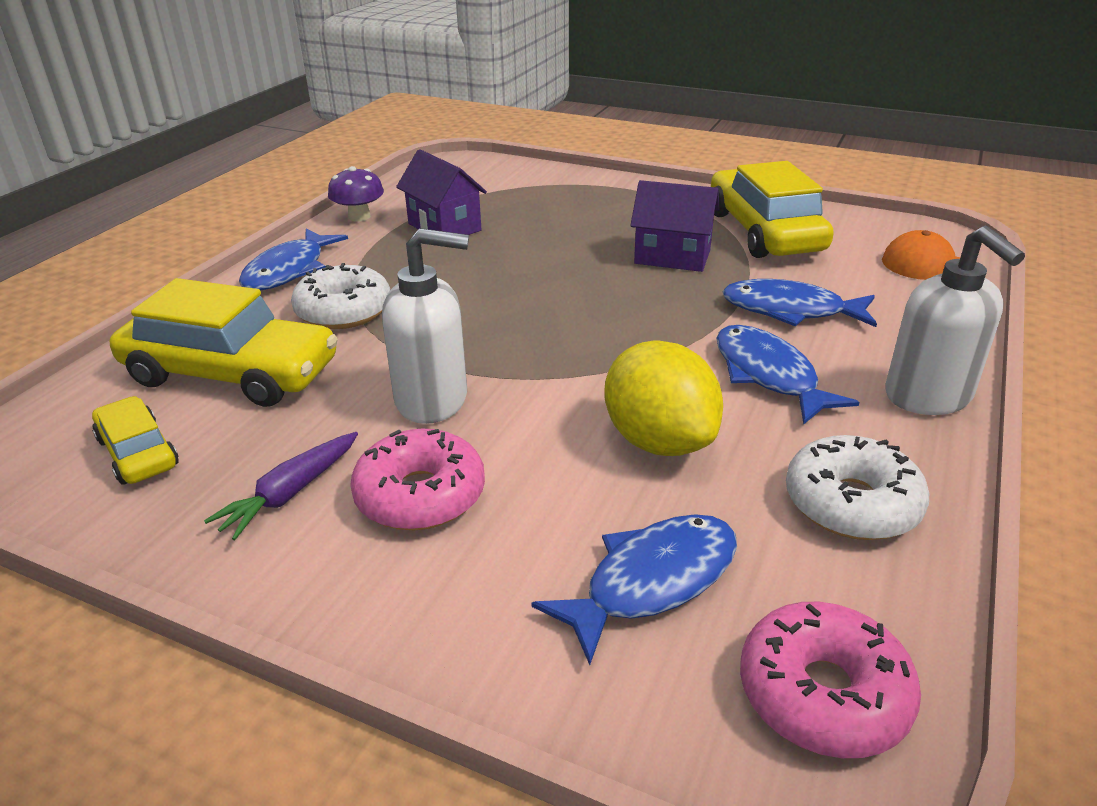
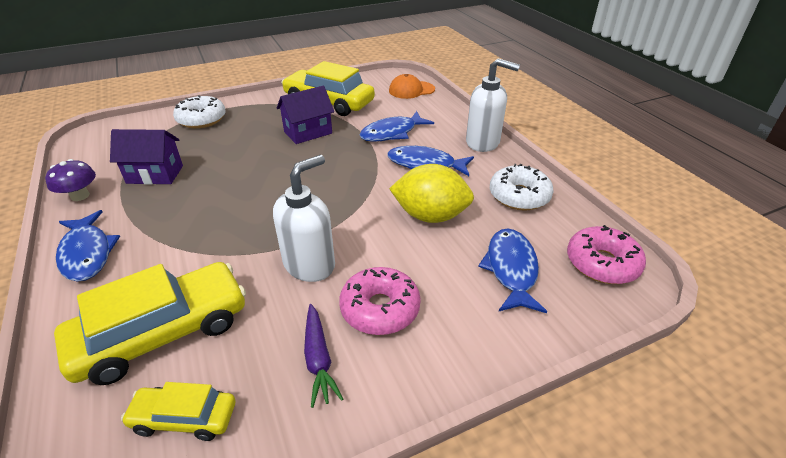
camera: 50 degrees left, 5 degrees up
white donut [291,263,390,329] -> white donut moved to [173,95,226,128]

